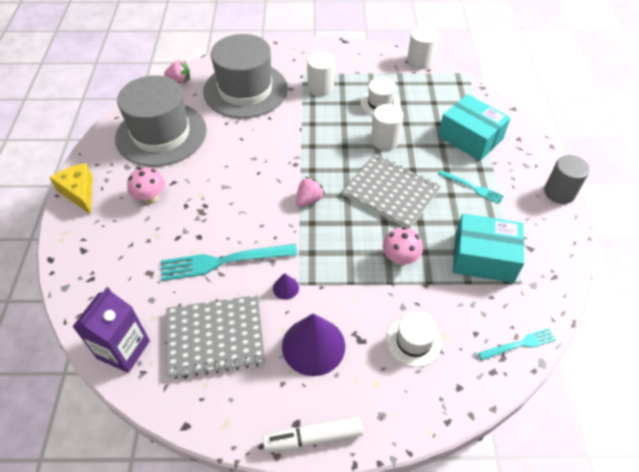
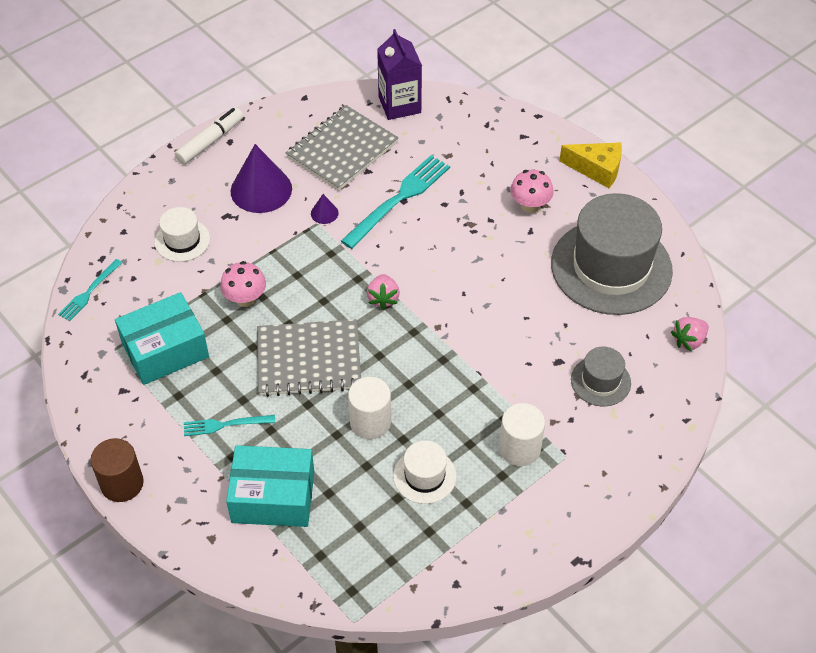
camera: 140 degrees right, 0 degrees up
grey hat [203,34,288,118] -> grey hat [571,347,631,406], size x0.47
white cylinder [407,27,437,70] -> none
grey cylinder [544,155,590,204] -> brown cylinder [90,438,144,502]

